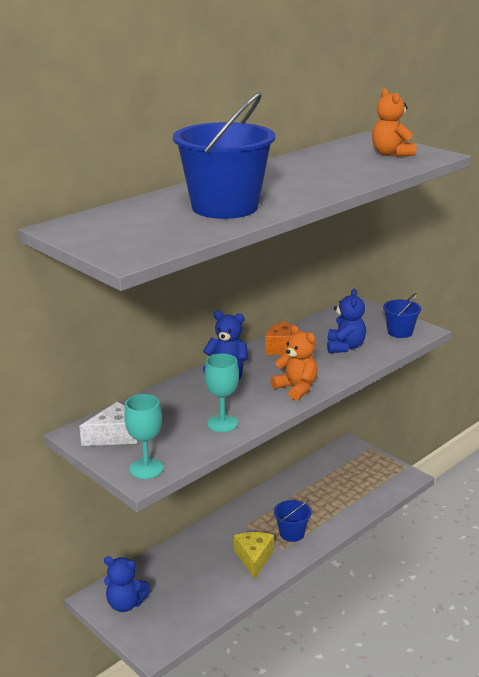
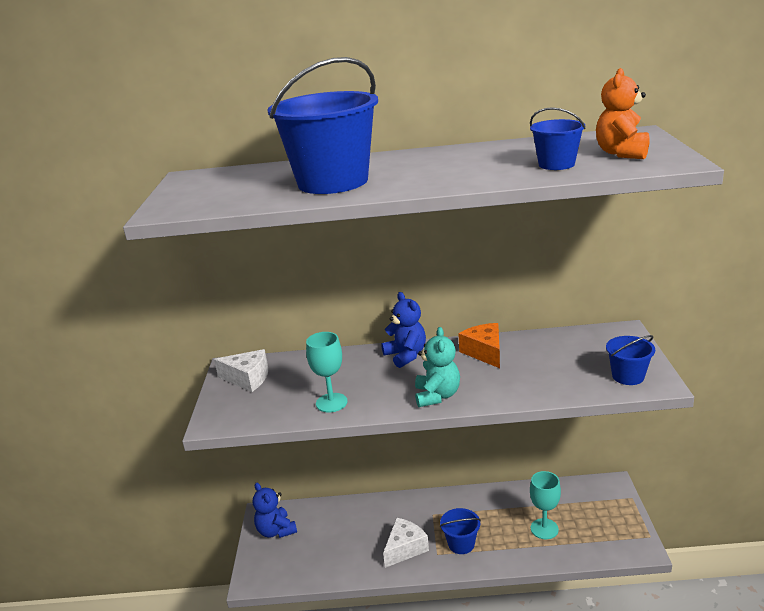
camera: 45 degrees right, 0 degrees up
turquoise goblet [124,394,163,479] -> turquoise goblet moved to [530,471,561,539]
yellow cheese [234,532,274,579] -> white cheese [383,518,429,568]
orange teddy bear [270,325,317,401] -> turquoise teddy bear [415,327,460,407]
blue teddy bear [327,289,366,353] -> none
none -> blue bucket [530,107,586,170]

